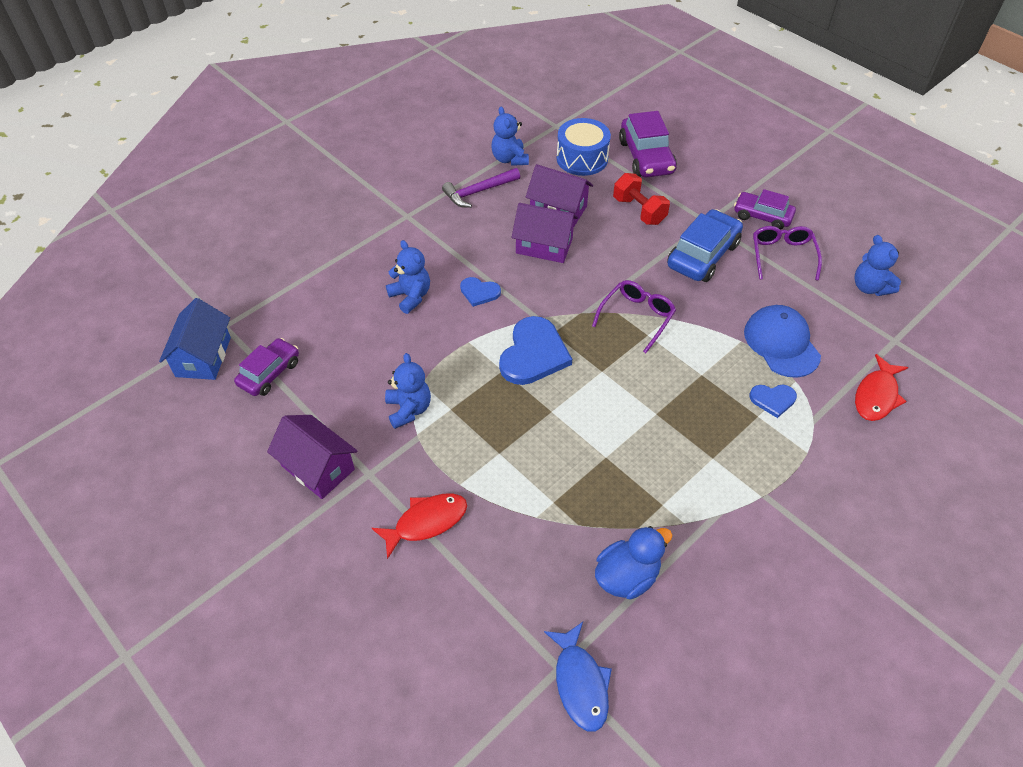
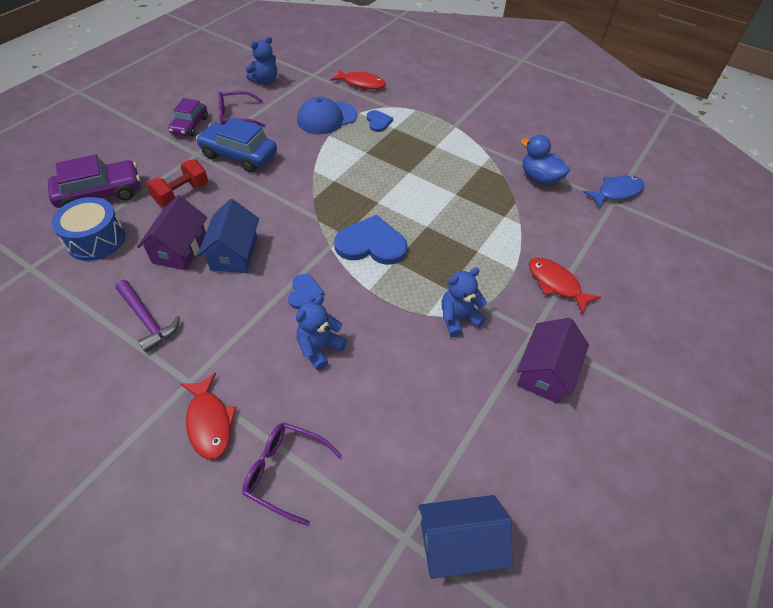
camera: 105 degrees left, 0 degrees up
purple car [234,338,299,396] -> none
blue teddy bear [491,107,529,166] -> none
purple house [512,203,578,263] -> blue house [198,199,259,273]
purple glasses [592,280,676,353] -> purple glasses moved to [242,422,342,526]
none -> red fish [180,373,237,460]

